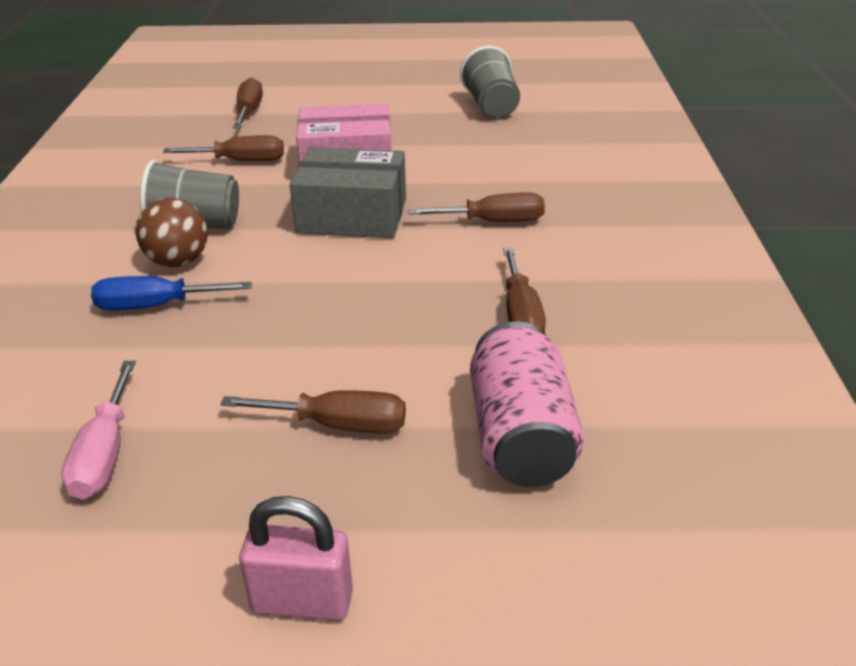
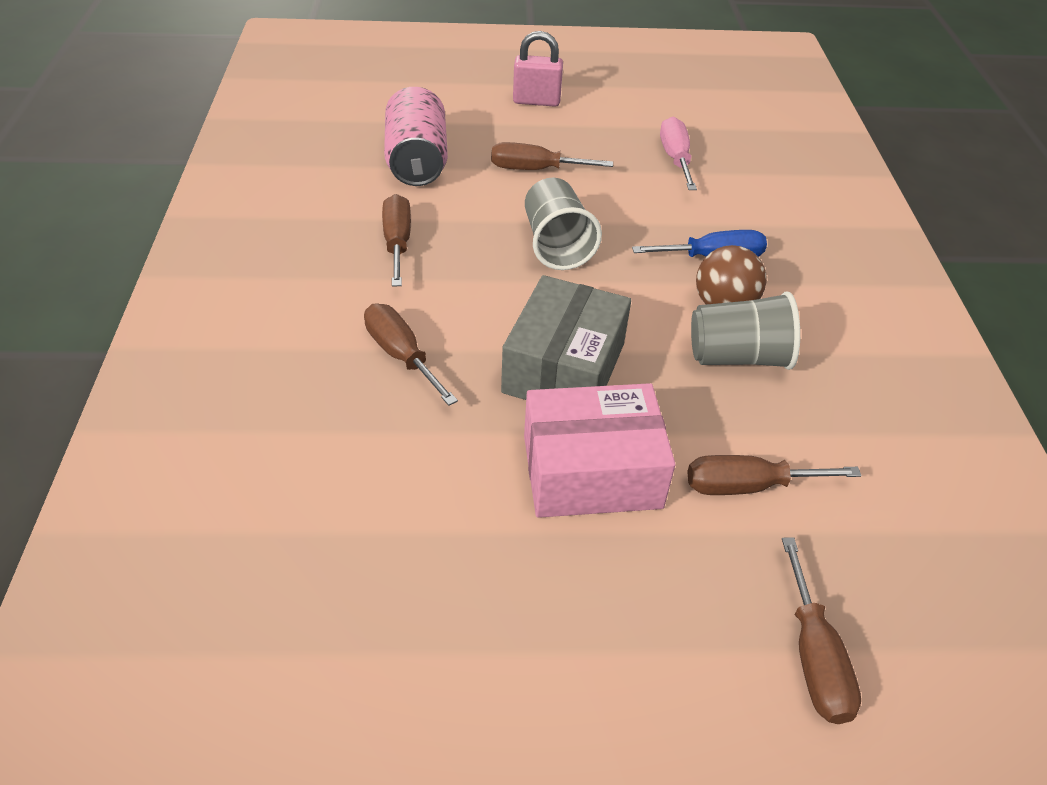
camera: 175 degrees right, 10 degrees up
grey box [290,147,406,238] -> grey box turned 75 degrees counterclockwise [501,275,631,400]
brown screwdriver [408,193,545,222] -> brown screwdriver turned 60 degrees clockwise [364,303,458,406]
grey cup [460,46,520,119] -> grey cup moved to [525,177,602,270]

